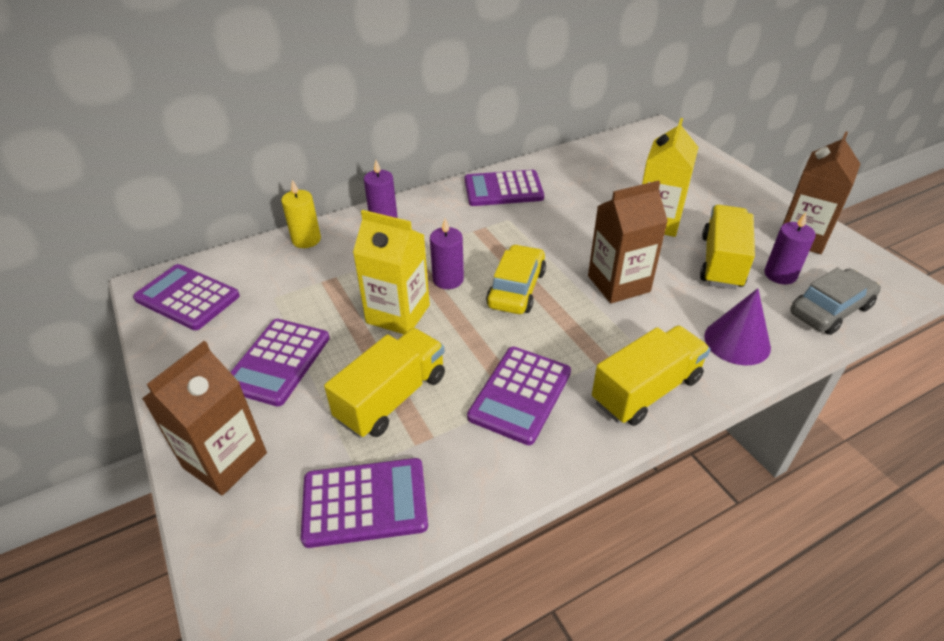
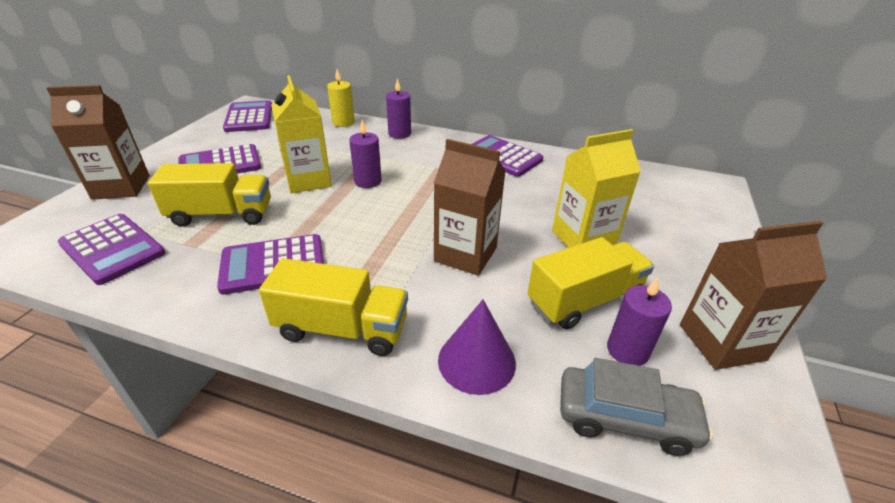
camera: 45 degrees right, 5 degrees down
yellow car [486,244,546,314] -> none

